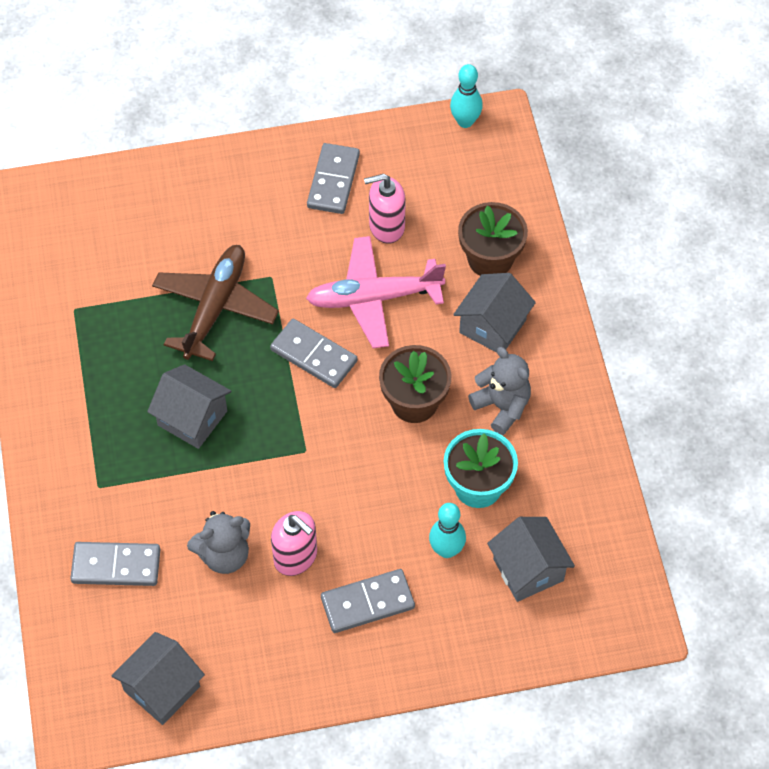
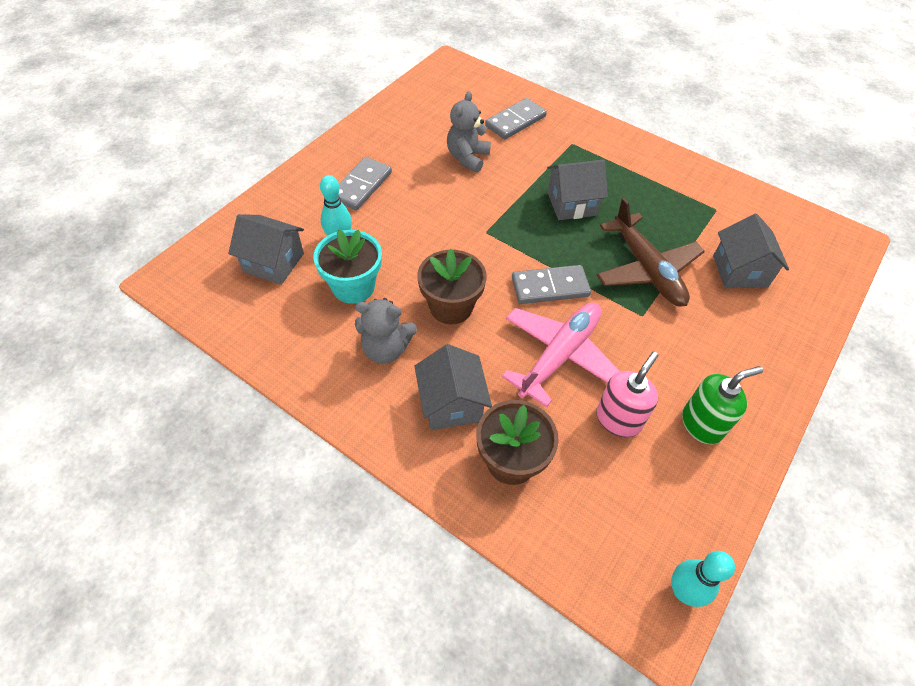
camera: 135 degrees right, 5 degrees down
grey house [112,632,205,725] -> grey house moved to [713,214,789,288]
pink soap dispenser [271,511,317,576] -> none
grey domino [307,143,360,214] -> green soap dispenser [682,366,763,444]

